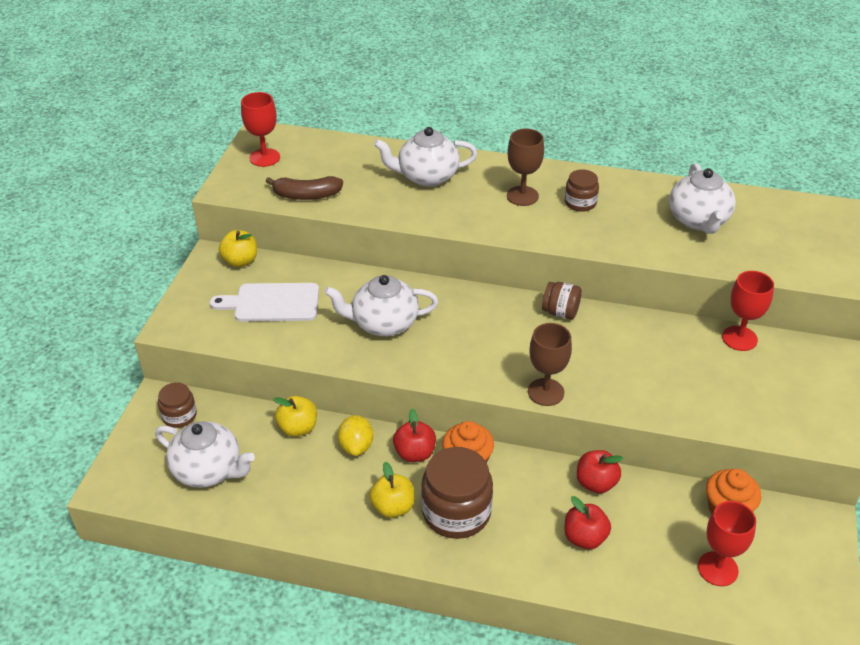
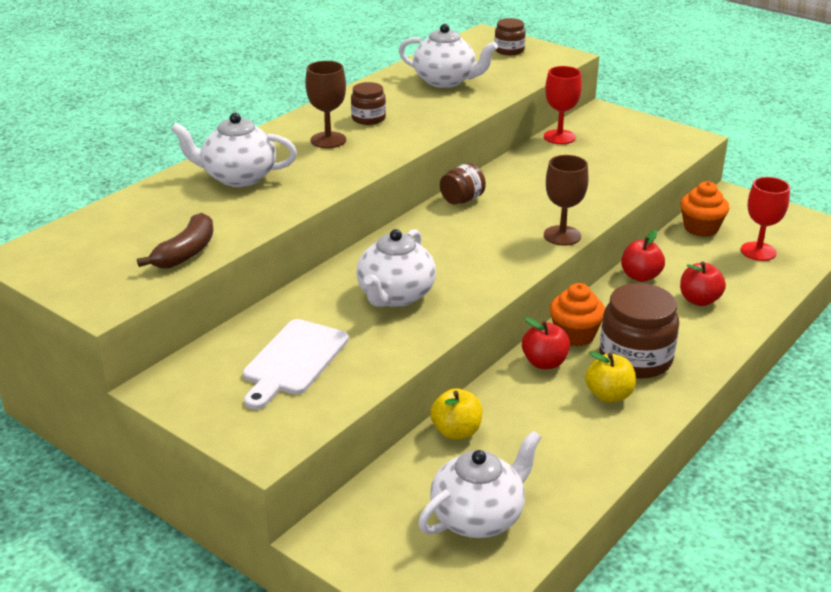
camera: 65 degrees left, 10 degrees down
brown jar [158,383,197,428] -> brown jar moved to [494,18,526,55]
yellow apple [219,230,257,267] -> none
red goblet [241,92,280,167] -> none
yellow lemon [338,415,373,456] -> none
white teapot [374,127,477,187] -> white teapot turned 75 degrees clockwise [171,113,297,187]

